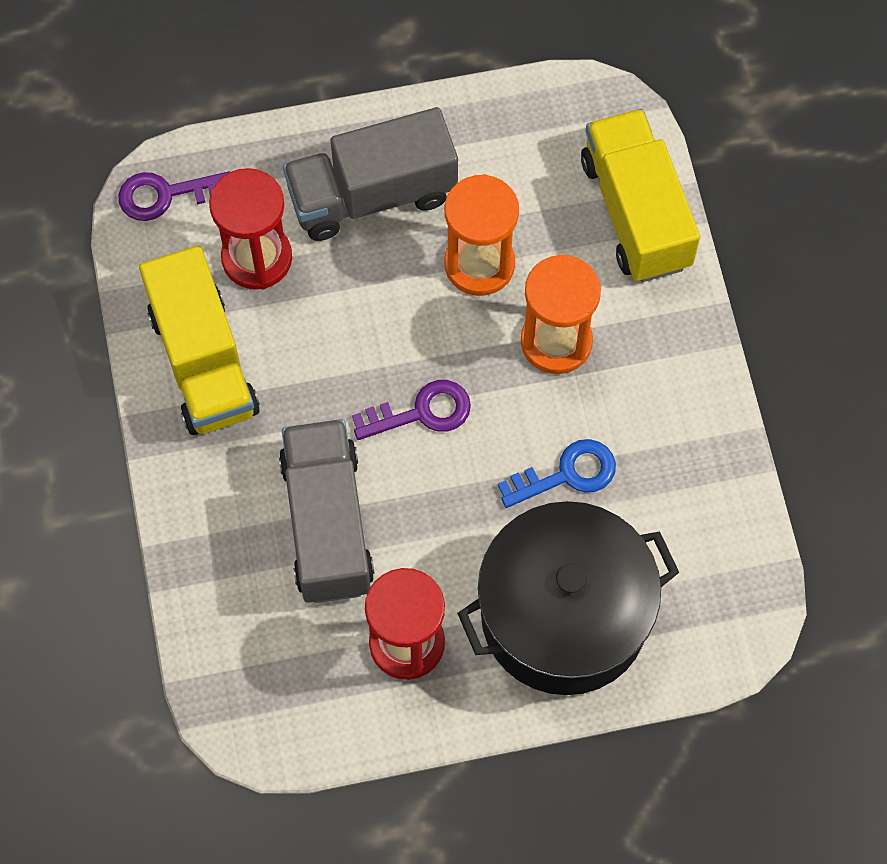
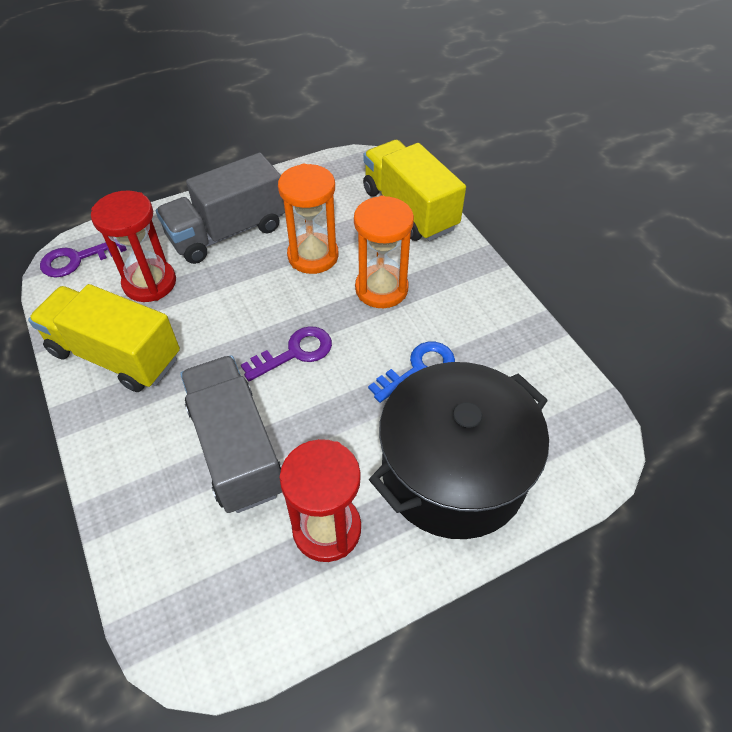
camera: 15 degrees left, 15 degrees down
yellow truck [139,245,260,435] -> yellow truck turned 150 degrees clockwise [28,284,180,392]

